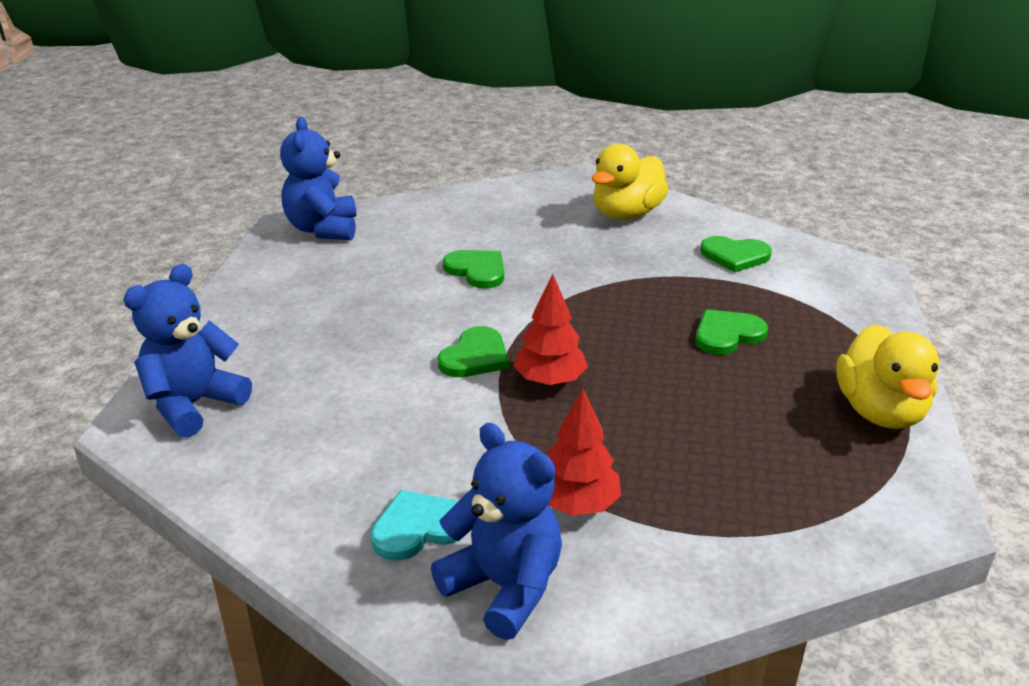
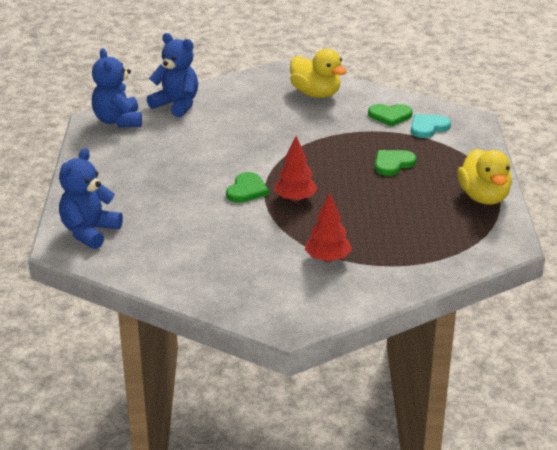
camera: 10 degrees left, 0 degrees up
turquoise heart [371,490,466,561] -> turquoise heart moved to [411,114,451,138]
blue teddy bear [431,423,562,640] -> blue teddy bear moved to [147,33,198,117]
green heart [443,250,504,289] -> none
yellow duck [592,144,668,220] -> yellow duck turned 75 degrees counterclockwise [290,49,347,98]

